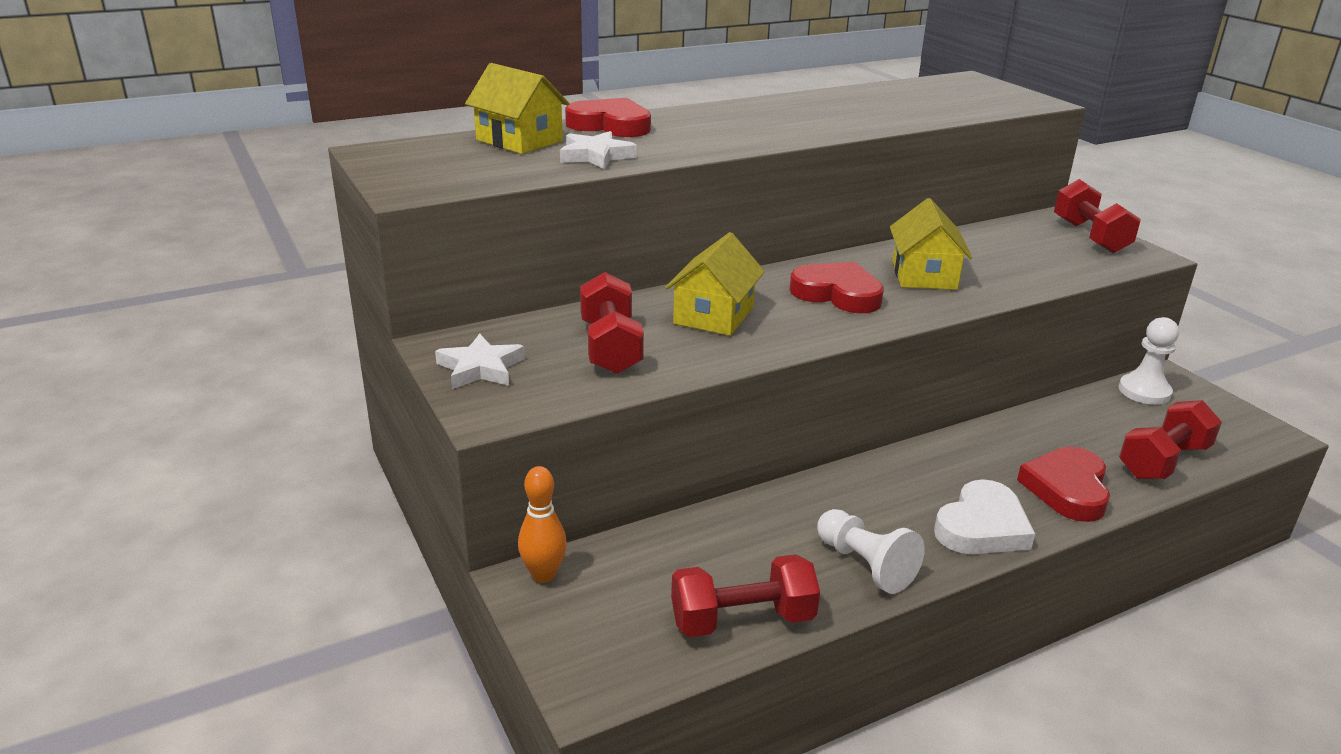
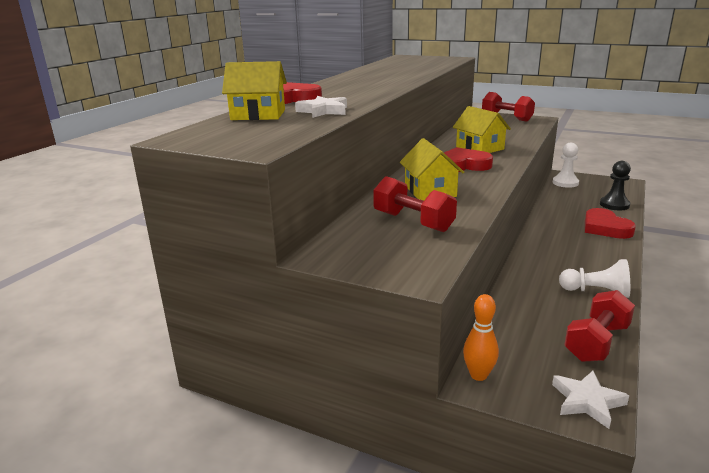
camera: 35 degrees left, 5 degrees down
white star [435,333,525,389] -> white star moved to [552,371,629,429]
white heart [934,479,1035,554] -> none
red dumbbell [1119,400,1222,479] -> black pawn [600,161,631,210]

